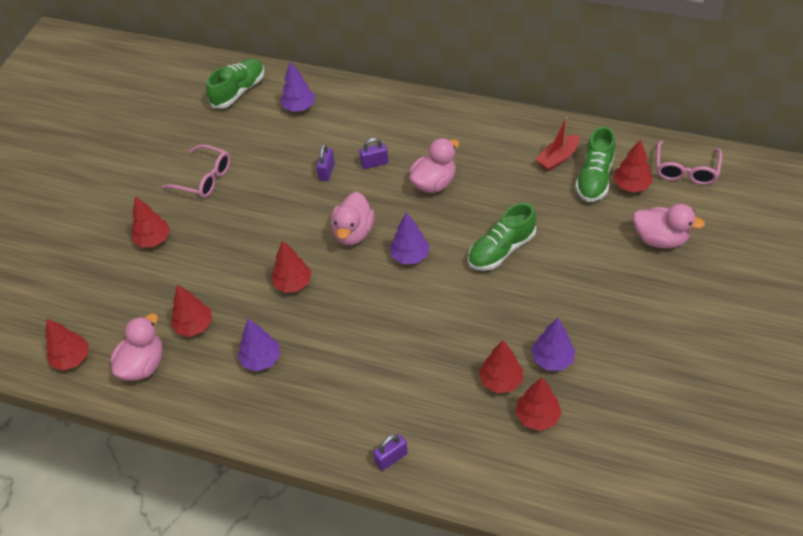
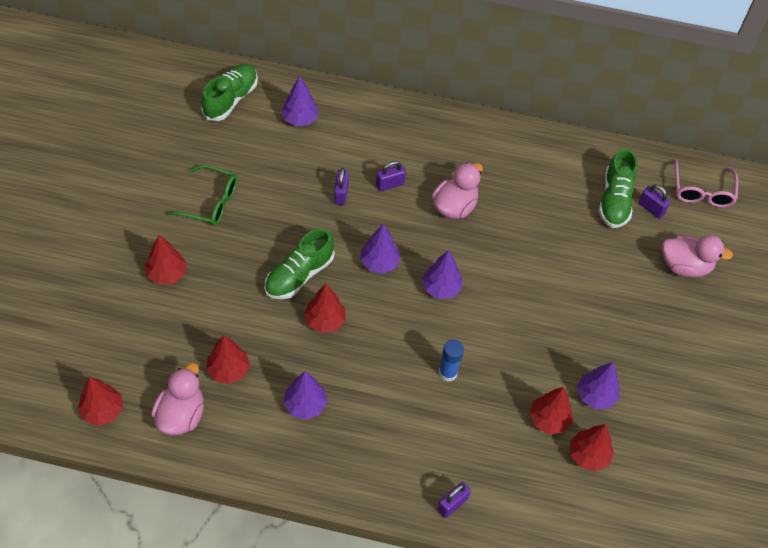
camera: 15 degrees left, 5 degrees up
pink glasses [162,144,230,198] -> green glasses [166,165,238,226]
pink duck [331,192,375,245] -> purple tree [360,224,401,274]
green shoe [468,203,536,271] -> green shoe moved to [264,228,335,299]
red boat [535,117,580,171] -> none
red tree [613,139,653,192] -> purple padlock [638,184,670,219]
none -> blue glue stick [439,340,464,382]

